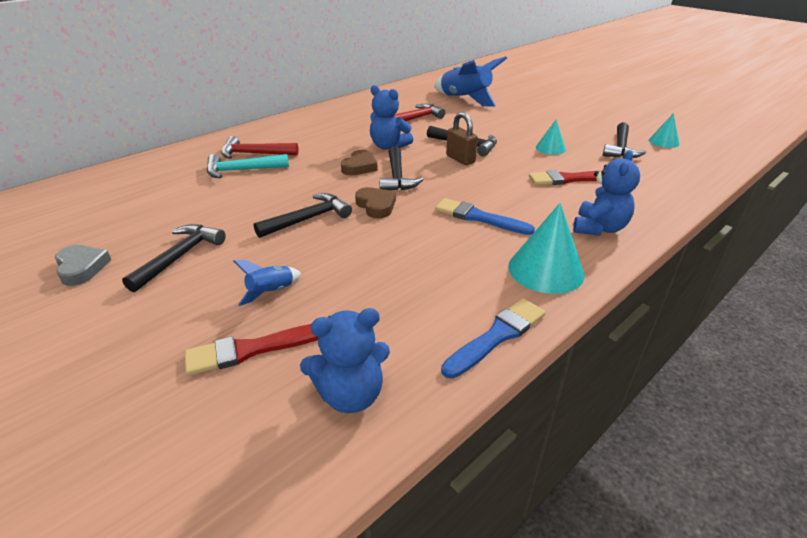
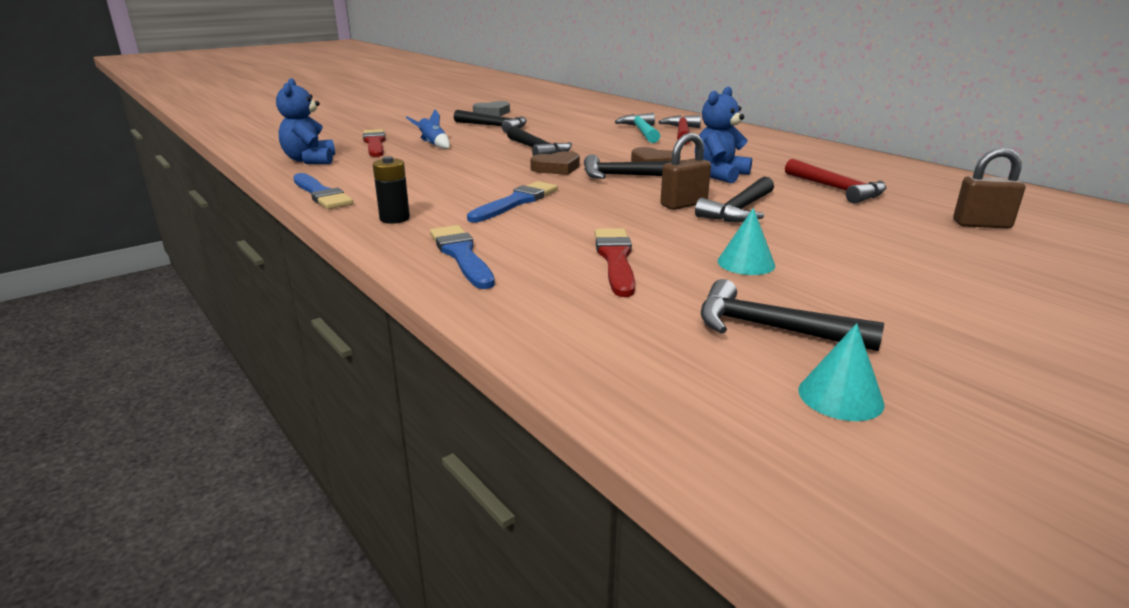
camera: 95 degrees right, 10 degrees down
blue rocket [434,56,507,107] -> brown padlock [953,148,1026,228]
turquoise cone [508,203,584,294] -> black battery [373,156,410,224]
blue teddy bear [573,150,640,236] -> blue brush [430,225,495,289]

